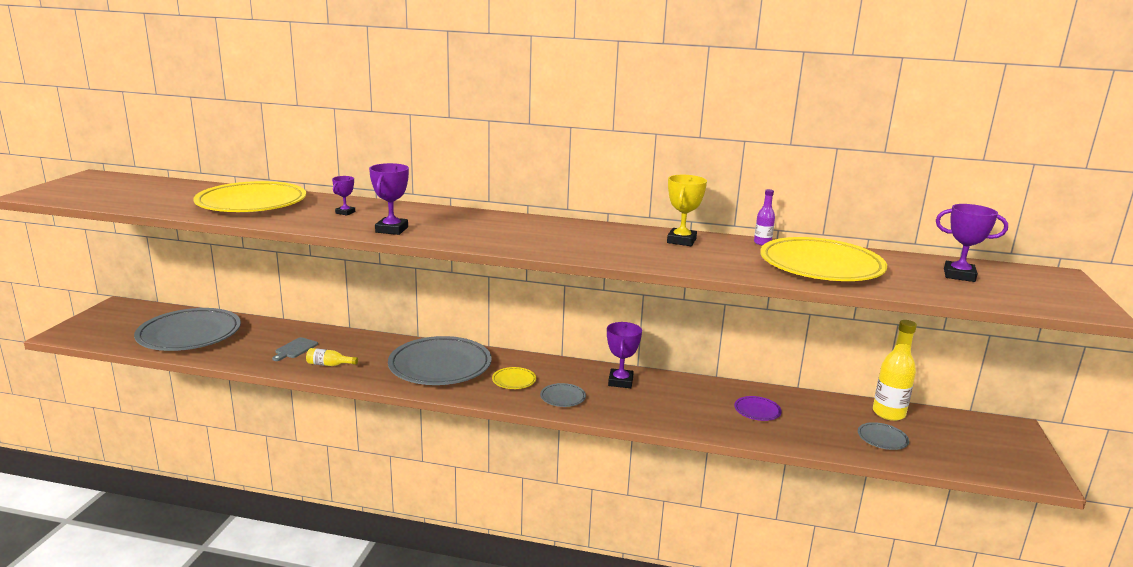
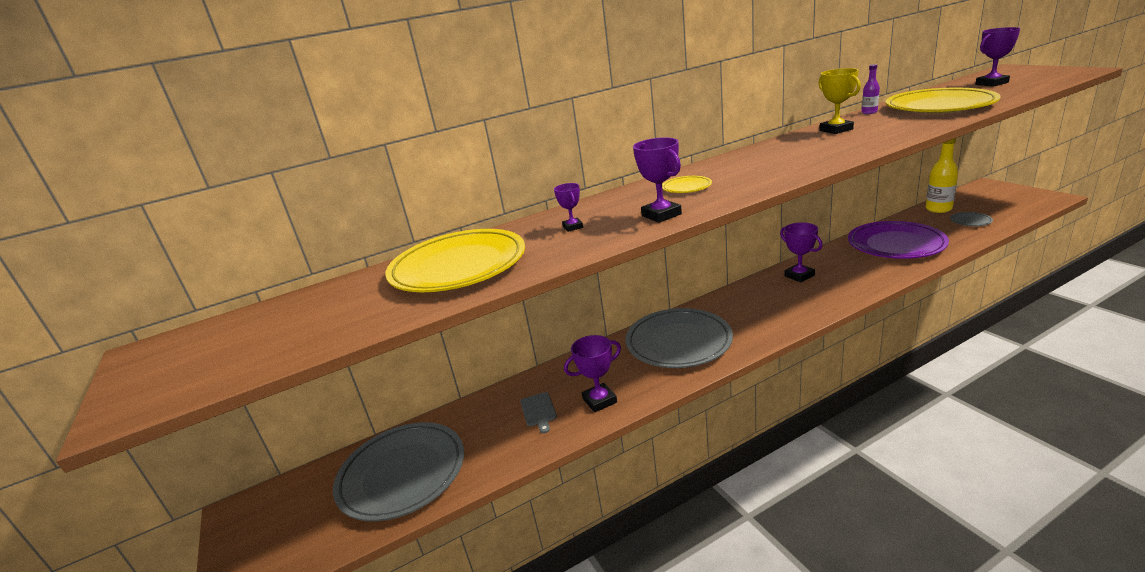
camera: 35 degrees left, 5 degrees up
yellow bottle [306,348,358,366] -> purple trophy [564,335,621,412]
yellow plate [492,367,536,389] -> yellow plate moved to [662,176,712,193]
grey plate [540,383,586,407] -> none
purple plate [734,396,782,421] -> purple plate [848,221,949,259], size x2.38

